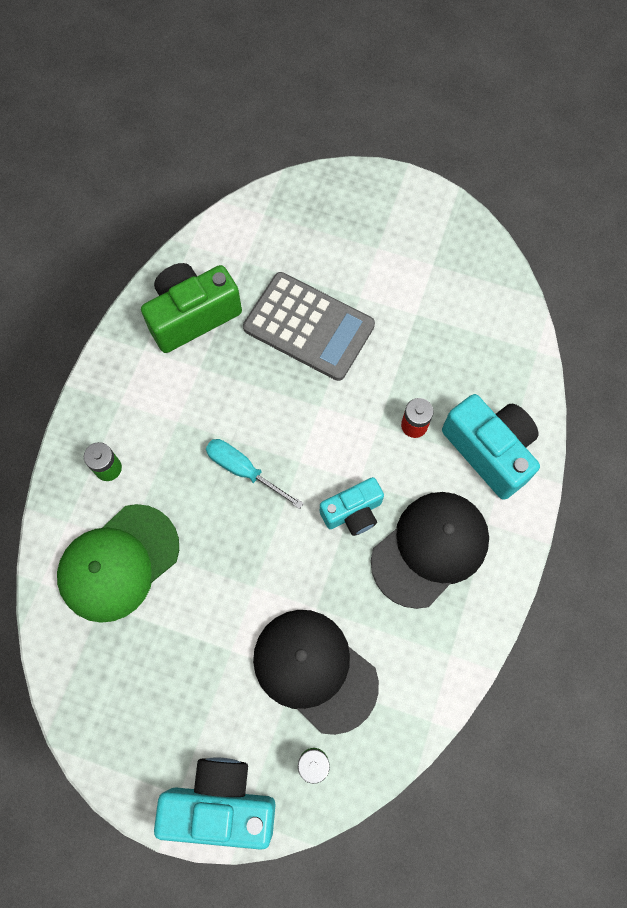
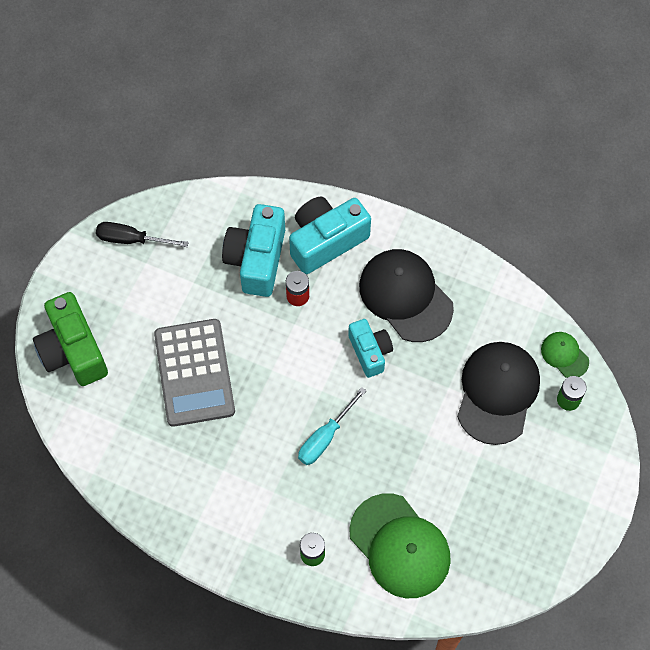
camera: 85 degrees left, 5 degrees down
green camera [141,263,242,353] -> green camera moved to [33,292,108,386]
turquoise camera [154,758,276,850] -> turquoise camera moved to [222,204,285,297]
grey calculator [243,272,375,381] -> grey calculator turned 135 degrees clockwise [154,319,235,427]
black cap [253,610,379,735] -> black cap turned 150 degrees clockwise [457,342,540,445]
none -> black screwdriver [96,222,189,247]
none -> green cap [541,332,589,378]

